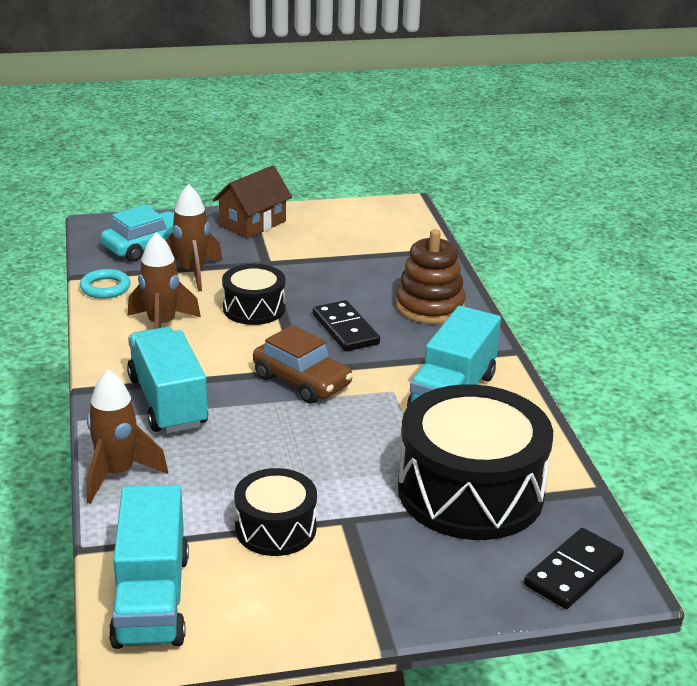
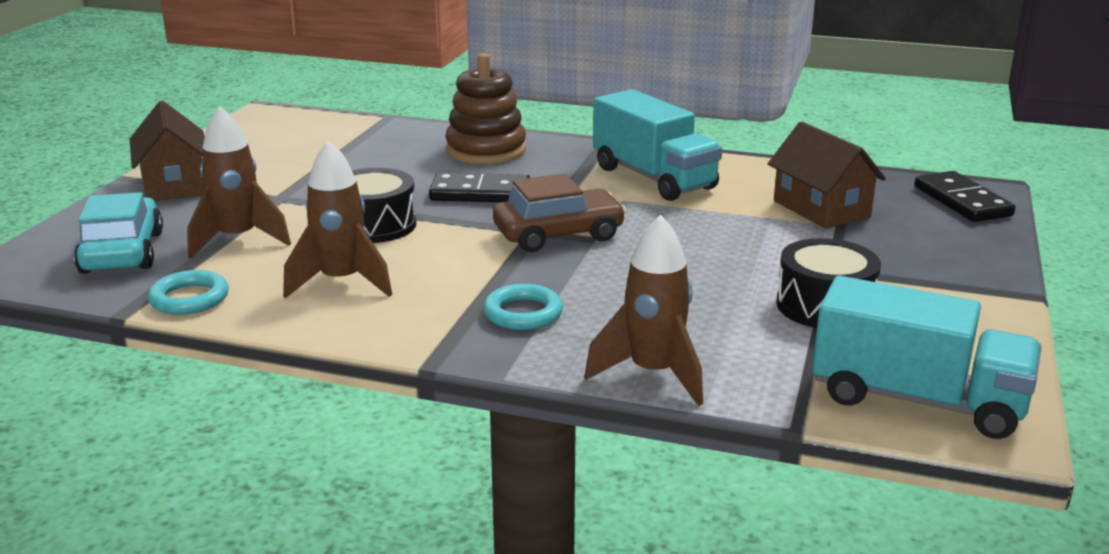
camera: 60 degrees left, 5 degrees down
turquoise truck [127,327,208,433] -> turquoise ring [483,284,563,330]
black drum [398,384,553,540] -> brown house [768,122,886,229]

